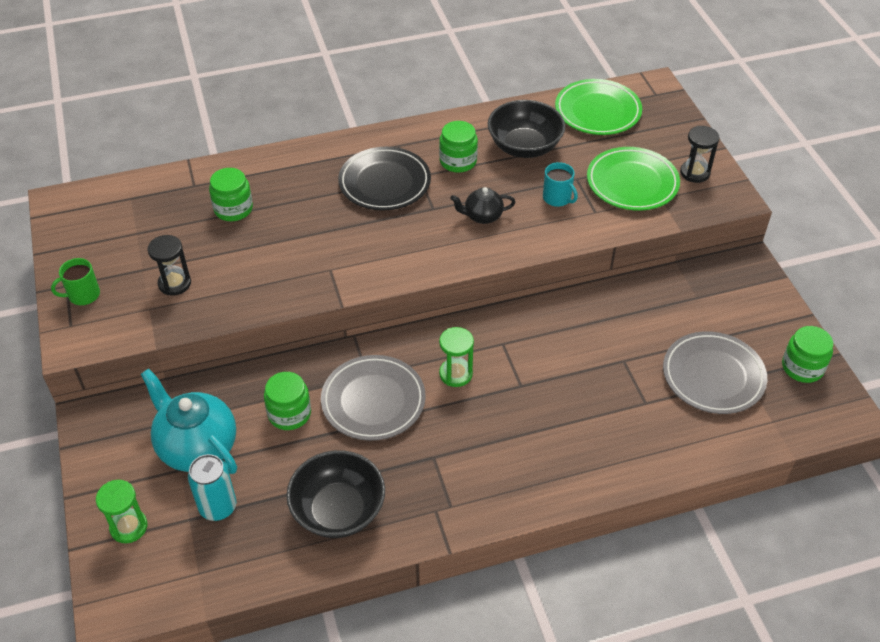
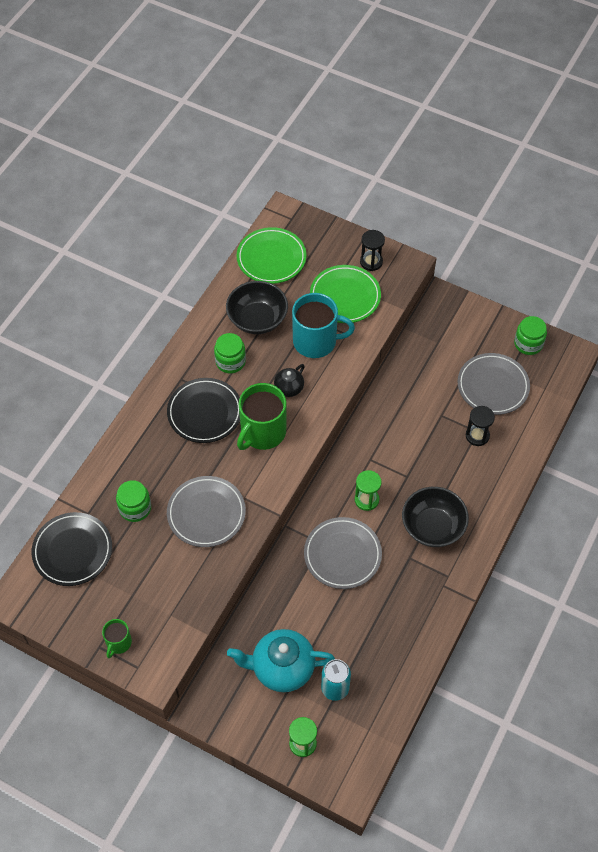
camera: 45 degrees left, 10 degrees up
black hourglass [148,235,191,296] -> black hourglass moved to [466,406,495,446]
green jar [264,372,311,430] -> none
black bowl [286,450,385,538] -> black bowl moved to [402,487,469,547]
turquoise mug [543,162,578,207] -> turquoise mug [292,293,355,358], size x1.96
none -> black plate [32,512,112,586]
none -> grey plate [167,476,246,547]
none -> green mug [237,383,286,450]

